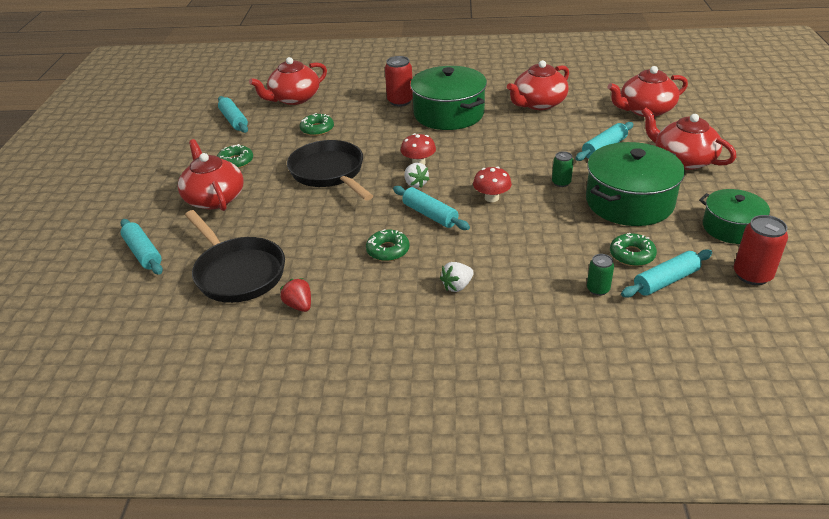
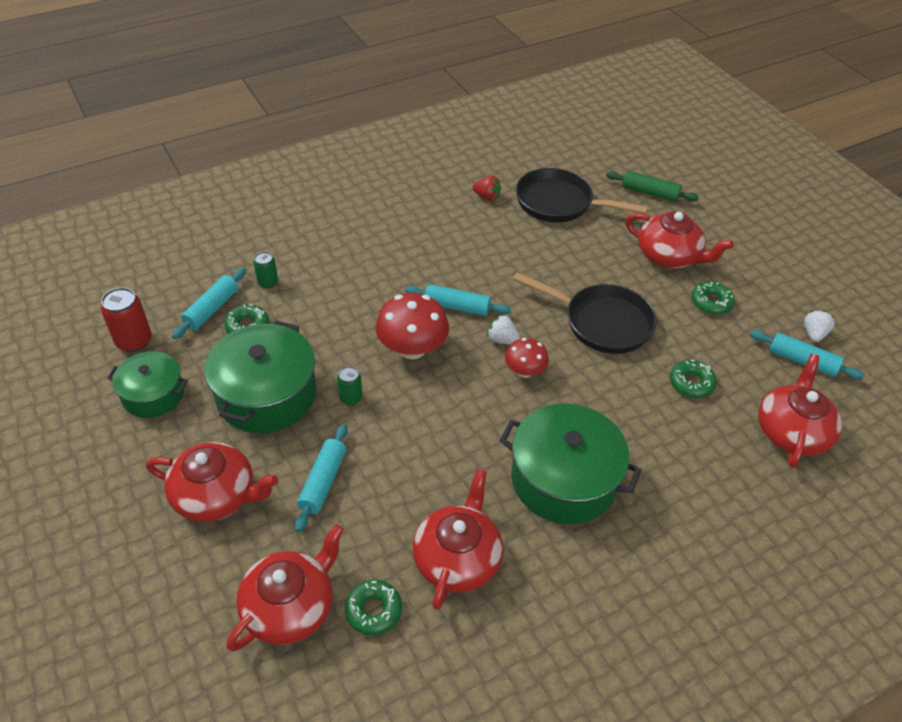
camera: 145 degrees right, 10 degrees up
turquoise rolling pin [120,219,163,275] -> green rolling pin [606,171,699,202]
green donut [366,229,410,261] -> green donut moved to [345,580,402,635]
red can [385,56,413,107] -> none
white strawberry [440,262,474,292] -> white strawberry moved to [804,310,835,342]
red mushroom [473,167,512,202] -> red mushroom [376,293,449,359], size x1.69

